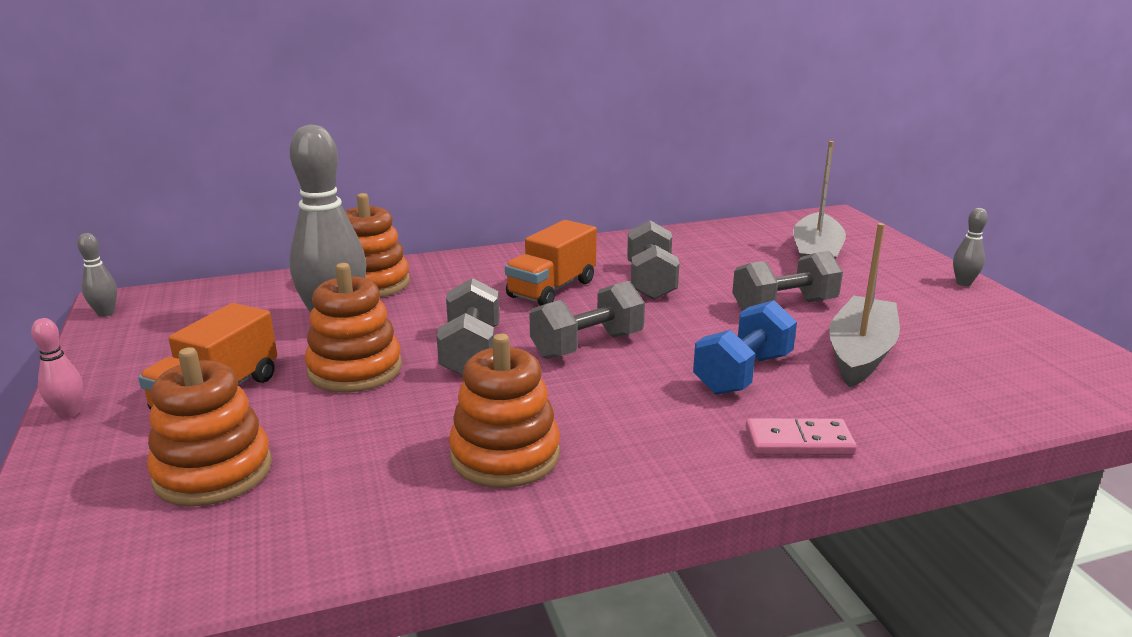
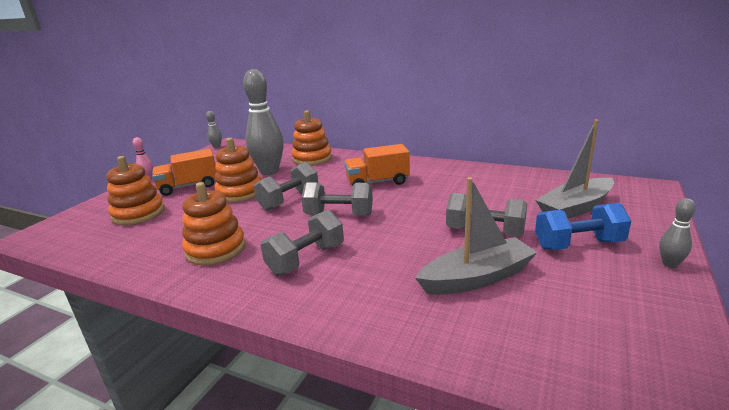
camera: 45 degrees right, 0 degrees up
grey dumbbell [627,220,679,300] -> grey dumbbell moved to [261,210,344,275]
blue dumbbell [693,300,797,395] -> blue dumbbell moved to [535,203,631,250]
pink domino [746,418,857,455] -> none

